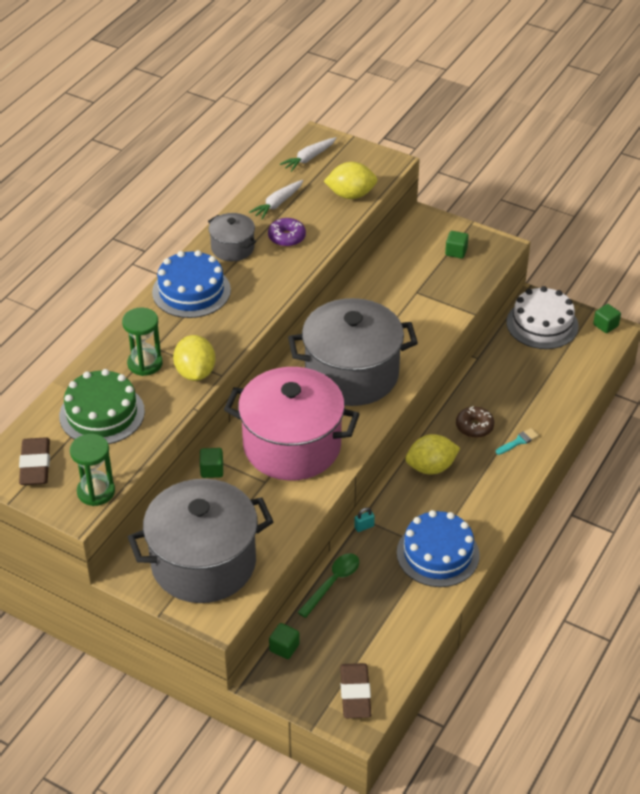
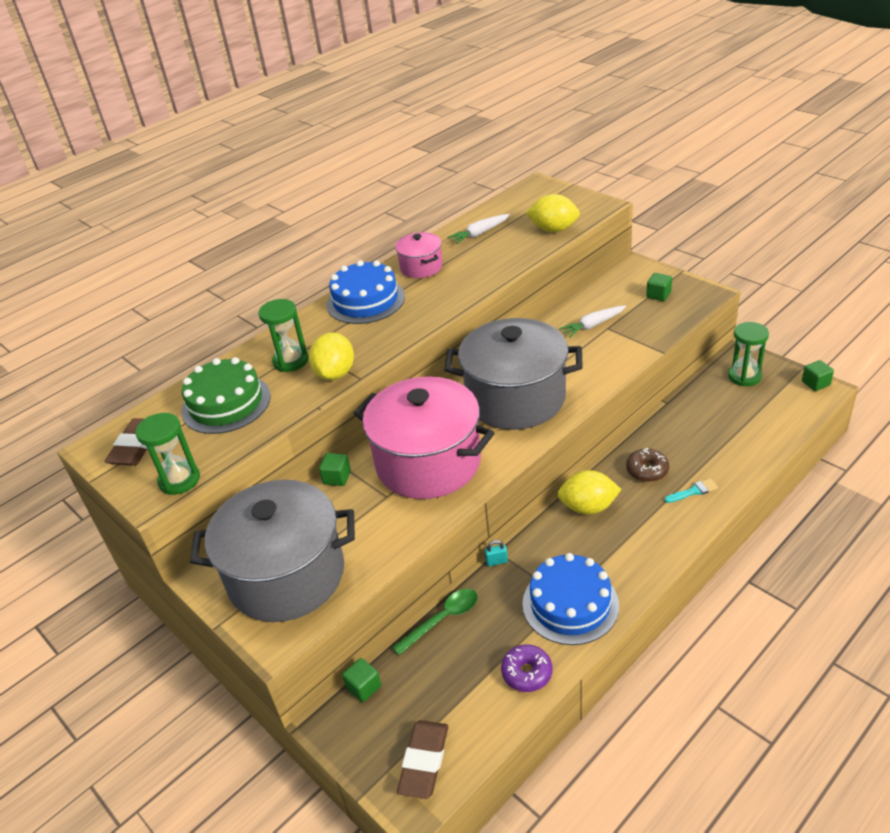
camera: 20 degrees right, 5 degrees down
grey pot [208,213,256,261] -> pink pot [395,232,443,278]
purple donut [268,218,306,247] -> purple donut moved to [501,644,552,692]
white carrot [280,137,336,172] -> white carrot moved to [559,305,626,337]
white cake [507,286,579,349] -> green hourglass [728,322,769,386]

